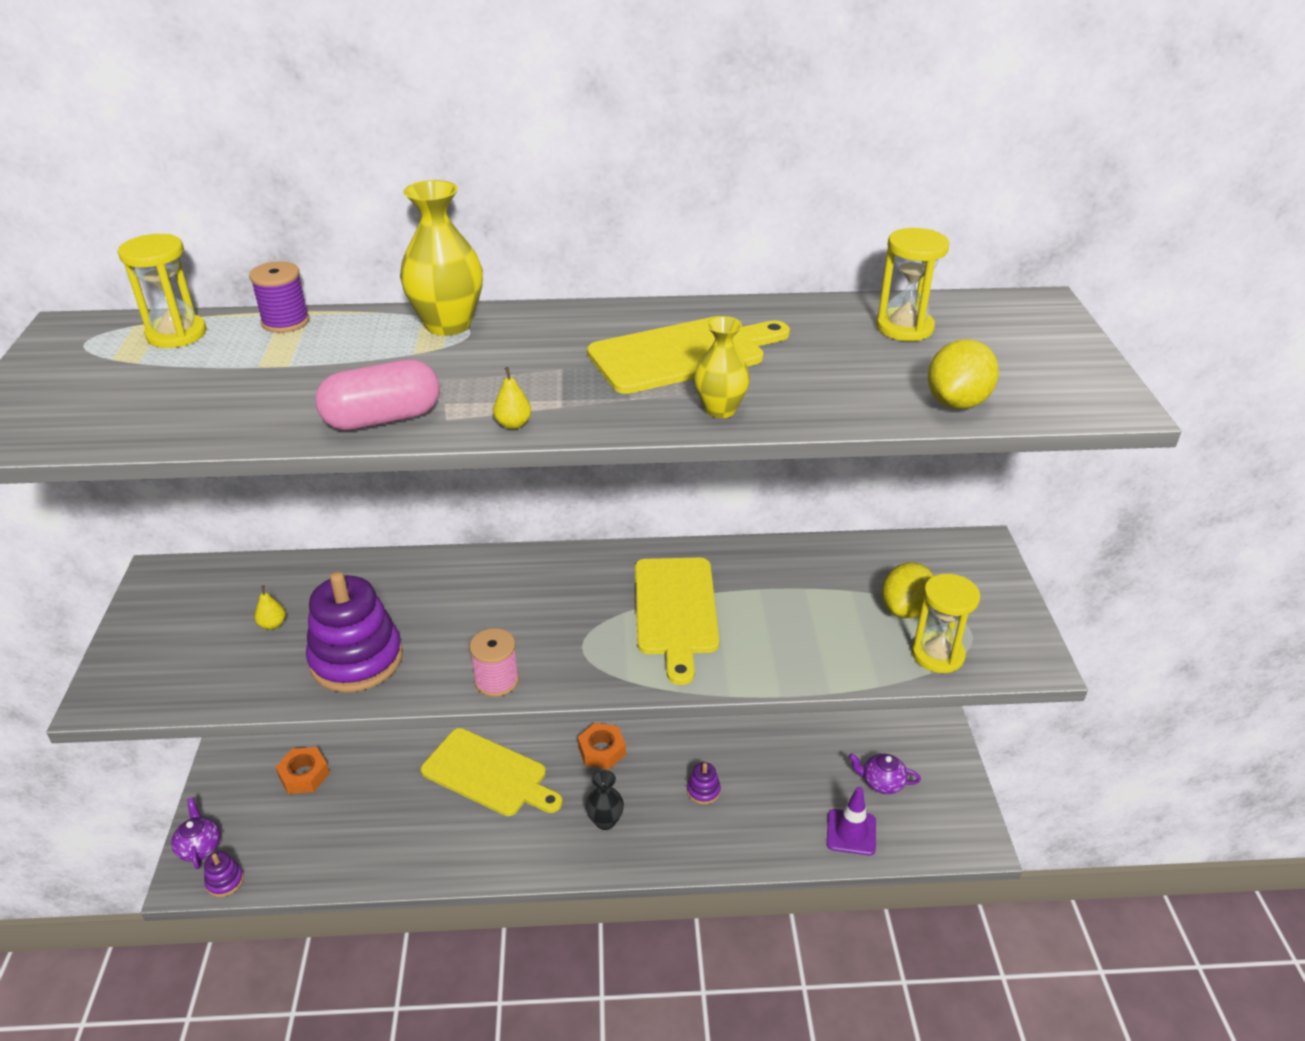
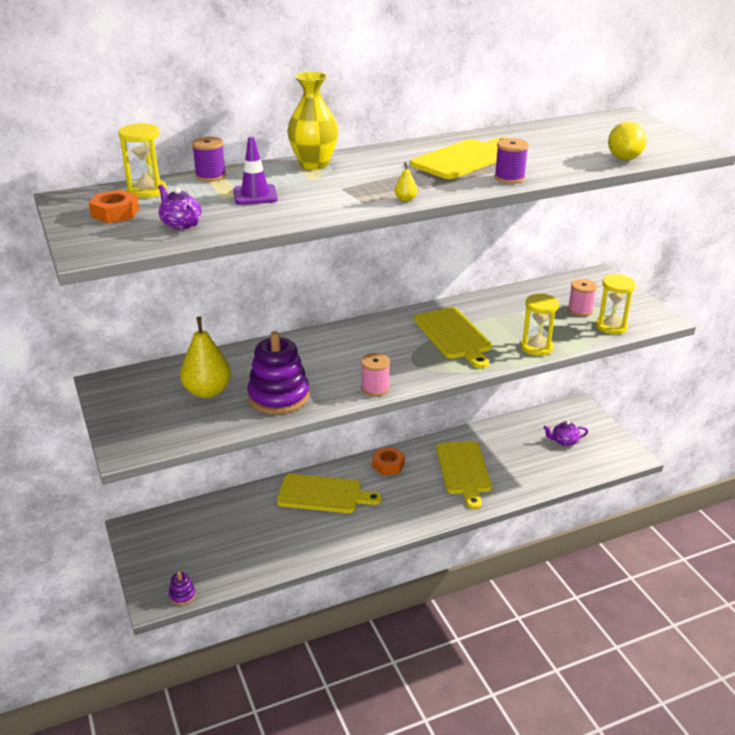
camera: 20 degrees left, 5 degrees down
purple teapot [171,797,221,869] -> purple teapot moved to [158,184,201,230]
yellow pear [255,586,286,630] -> yellow pear [180,317,231,398], size x2.46
orange nut [276,747,330,794] -> orange nut moved to [89,190,139,223]
pink capsule [315,359,440,431] -> none
black vase [586,770,624,830] -> none
purple stacking toy [687,762,721,805] -> yellow cutting board [436,441,492,509]
yellow vase [694,316,750,418] -> purple spool [494,138,529,184]
purple traffic cone [827,787,876,856] -> purple traffic cone moved to [233,136,278,205]
yellow hourglass [876,228,949,341] -> yellow hourglass moved to [521,294,559,356]
yellow lemon [882,562,934,618] -> pink spool [568,279,597,316]

